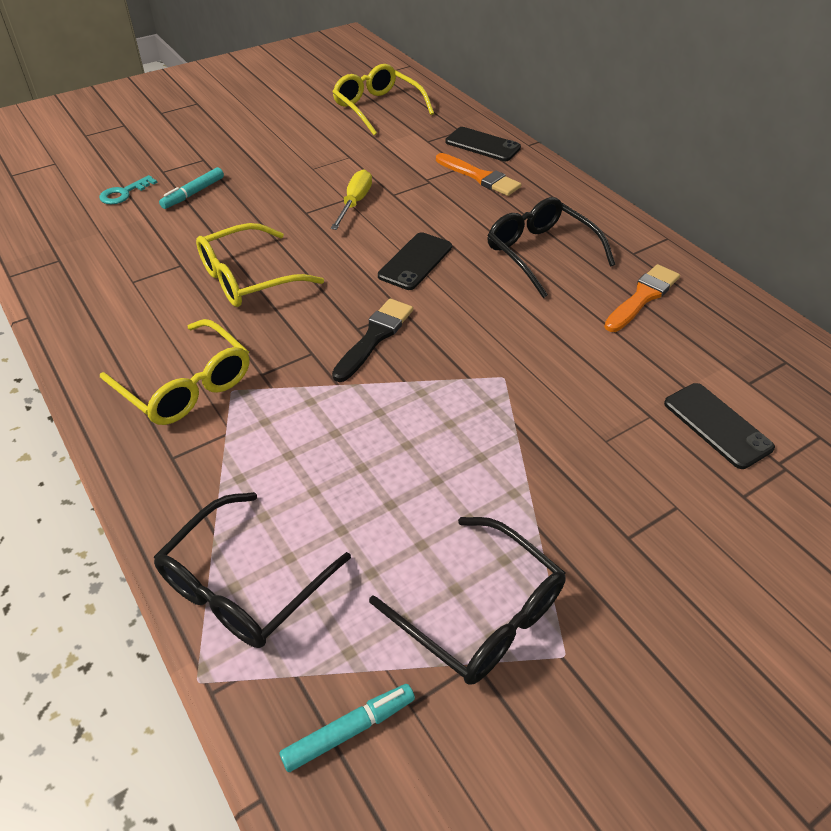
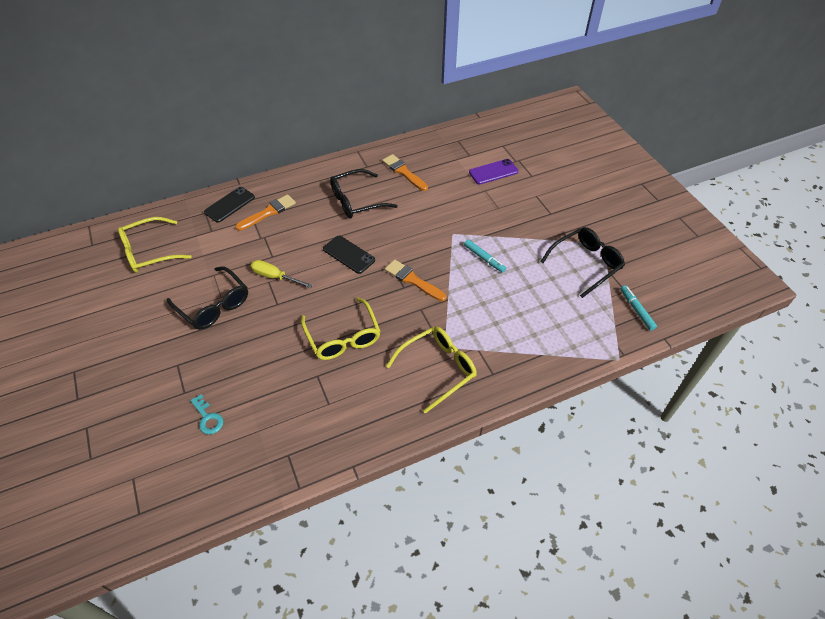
camera: 80 degrees left, 5 degrees up
black glasses [154,492,351,648] -> black glasses moved to [167,266,248,330]
turquoise marker [159,167,224,209] -> turquoise marker moved to [464,239,506,273]
black brush [332,298,413,382] -> orange brush [385,260,446,301]
black phone [664,383,775,469] -> purple phone [469,159,518,185]

